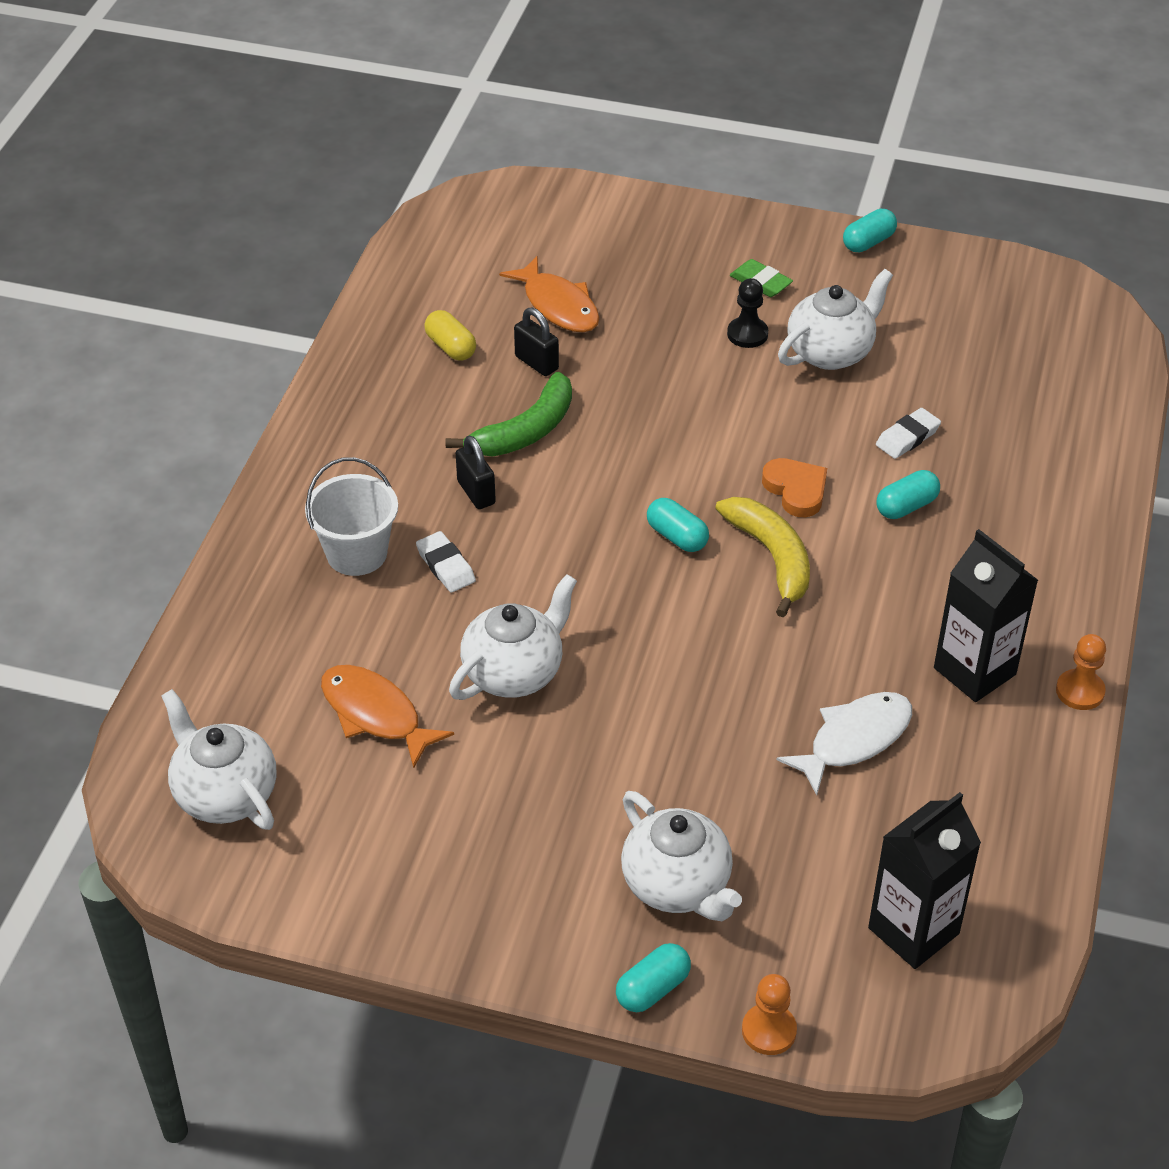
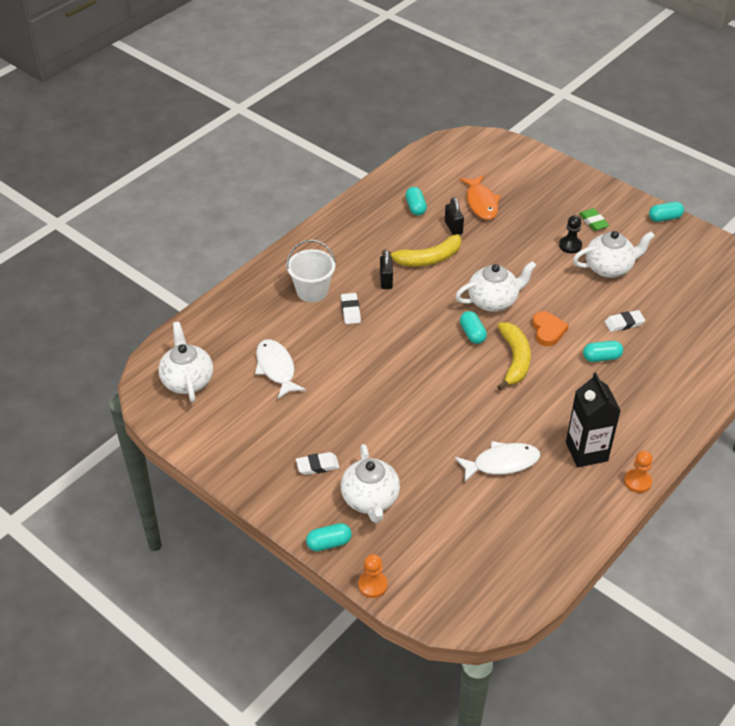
camera: 25 degrees right, 0 degrees up
orange fish [321,665,454,768] -> white fish [255,339,306,399]
yellow capsule [424,310,476,361] -> turquoise capsule [405,187,427,216]
green banana [446,372,572,457] -> yellow banana [382,234,461,267]
white teapot [449,574,577,700] -> white teapot moved to [455,261,536,312]
black carton [868,792,981,969] -> none
none -> white eraser [296,452,340,475]

